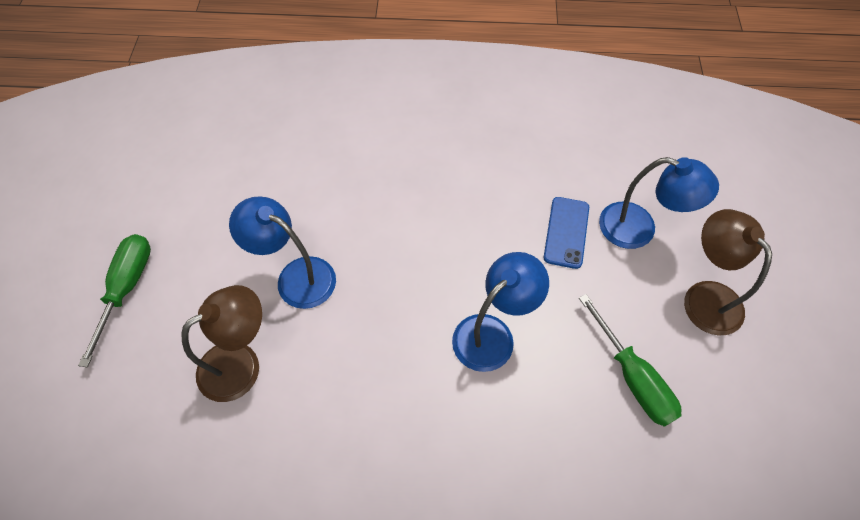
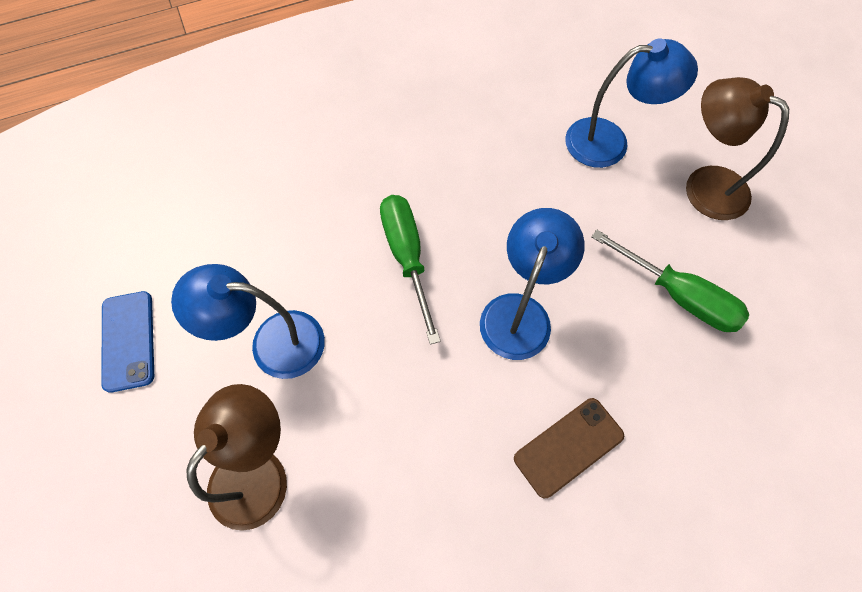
camera: 25 degrees left, 5 degrees up
green screwdriver [78,234,151,368] -> green screwdriver moved to [380,195,441,345]
blue phone [544,197,589,269] -> blue phone moved to [101,291,154,393]
none -> brown phone [514,398,624,498]

